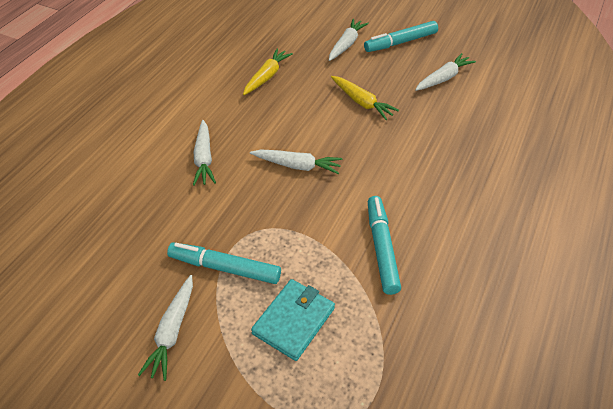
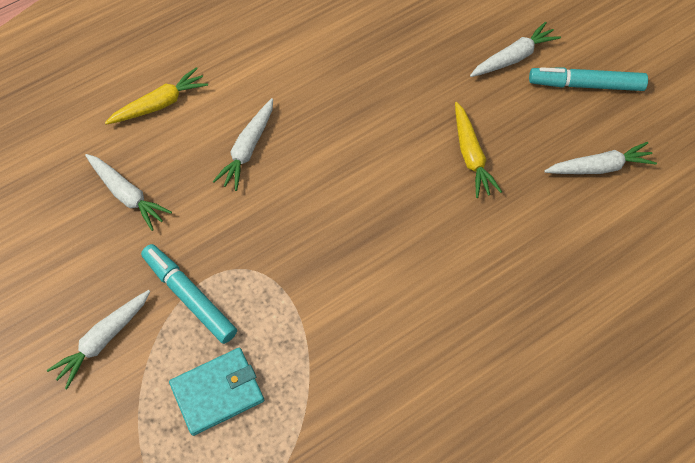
camera: 30 degrees right, 15 degrees up
yellow carrot [243,48,293,95] -> yellow carrot moved to [105,67,208,125]
white carrot [250,150,342,174] -> white carrot moved to [85,154,172,231]
turquoise marker [368,196,401,295] -> none

